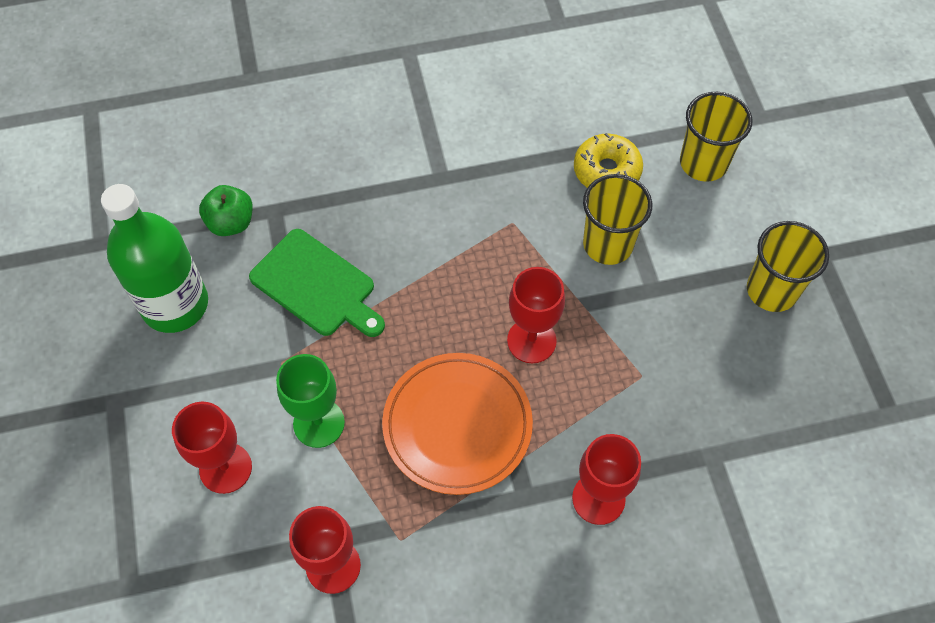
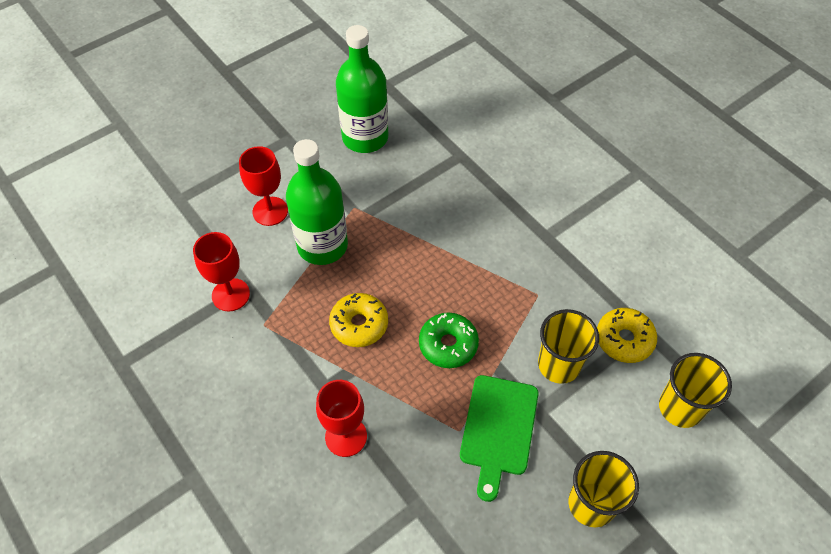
camera: 65 degrees right, 5 degrees down
green apple [199,185,253,236] -> none
green cutting board [249,229,385,337] -> green cutting board moved to [460,375,538,502]
green goblet [276,354,345,448] -> green bottle [286,139,348,265]
orange plate [382,353,533,495] -> yellow donut [329,293,388,347]
red goblet [507,267,565,363] -> green donut [419,313,479,368]

